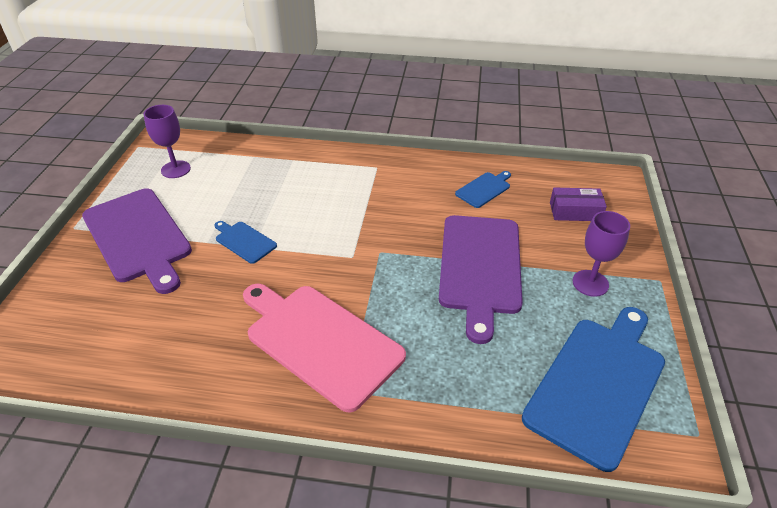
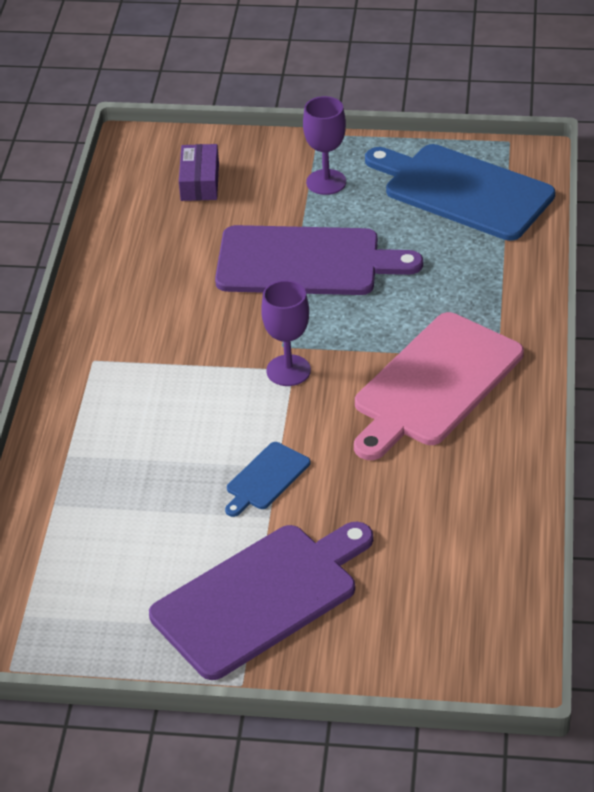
camera: 90 degrees left, 0 degrees up
purple goblet [143,105,191,178] -> purple goblet moved to [261,280,311,386]
blue cutting board [455,171,511,208] -> none

